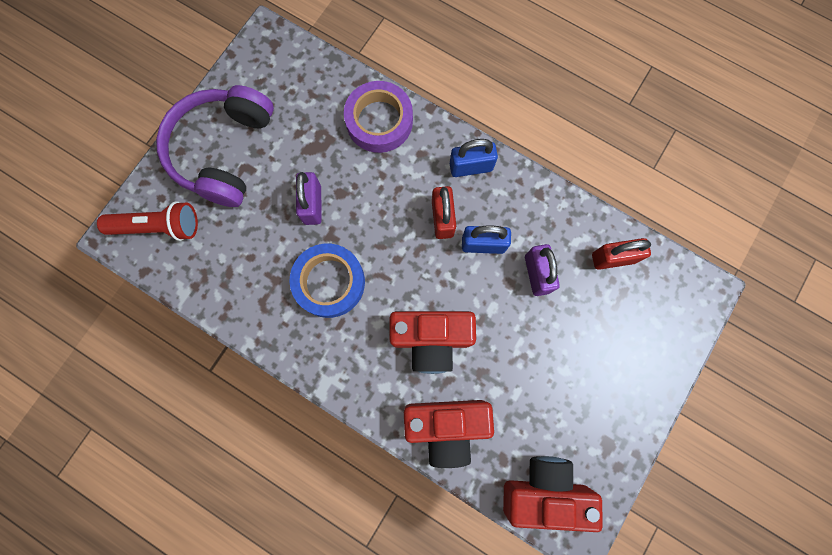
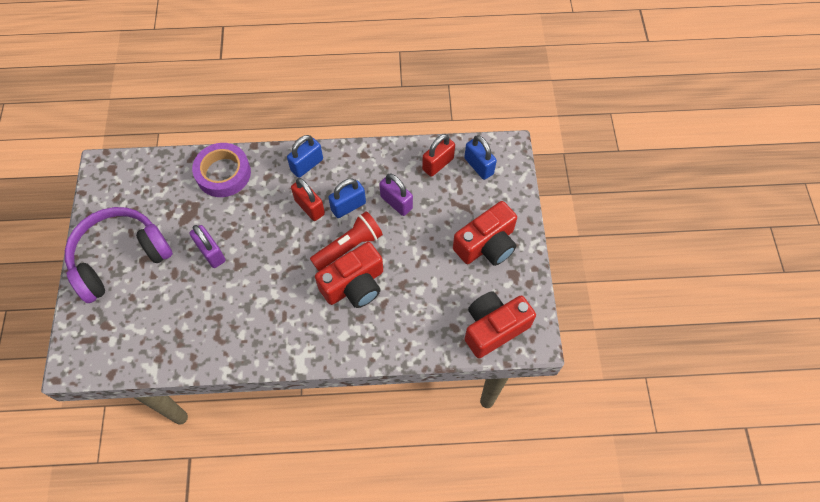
camera: 35 degrees left, 15 degrees down
red flashlight [97,201,198,241] -> red flashlight moved to [310,211,383,271]
purple headphones [156,85,274,207] -> purple headphones turned 75 degrees clockwise [65,207,173,303]
blue tape [290,244,365,318] -> none
red camera [404,400,494,468] -> red camera moved to [453,201,517,266]
none -> blue padlock [464,135,497,180]

